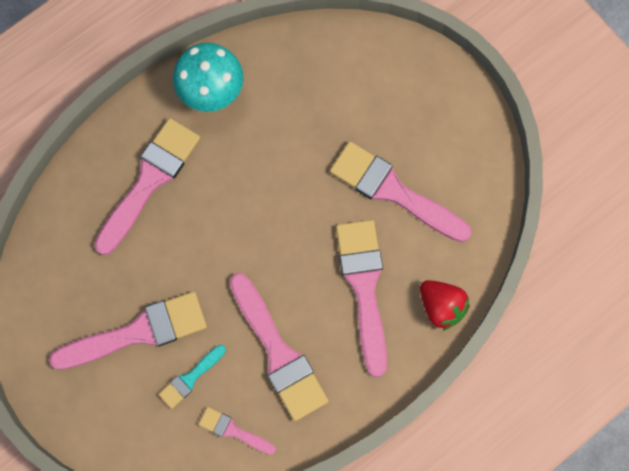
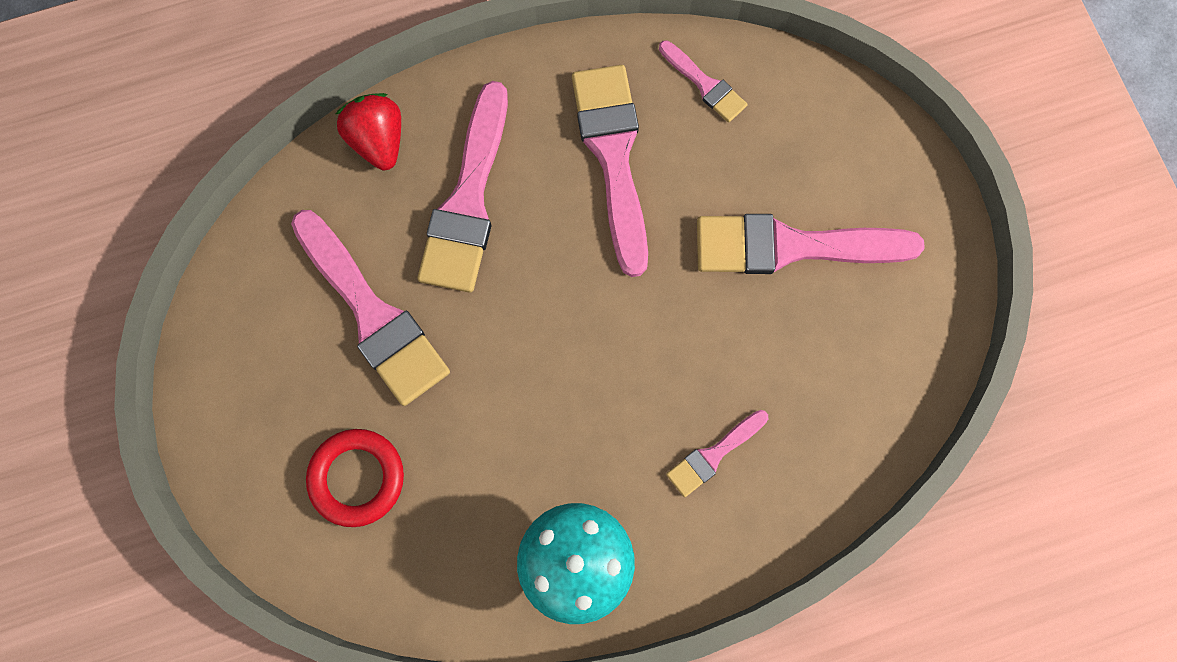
camera: 160 degrees left, 0 degrees up
pink brush [94,118,200,255] -> pink brush [666,410,768,497], size x0.50
turquoise brush [159,345,226,409] -> none
none -> red ring [306,429,404,527]

